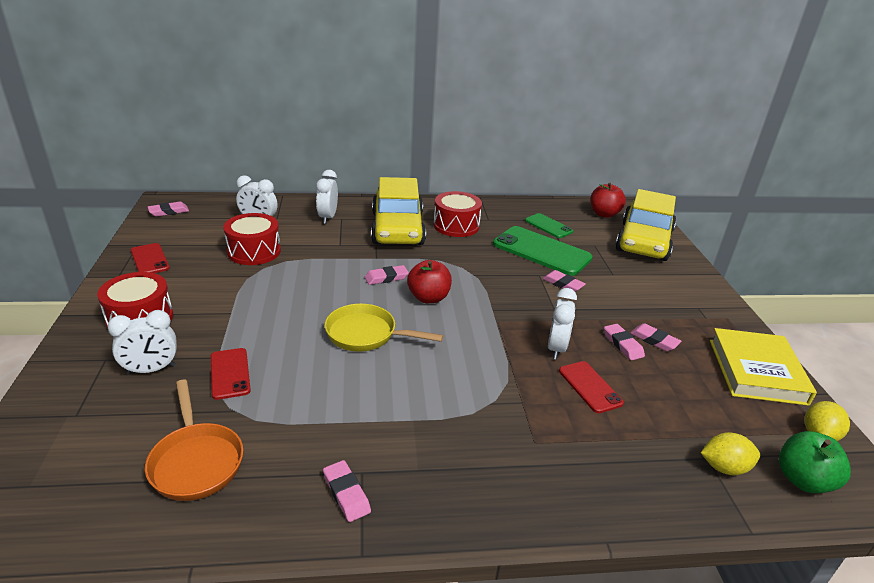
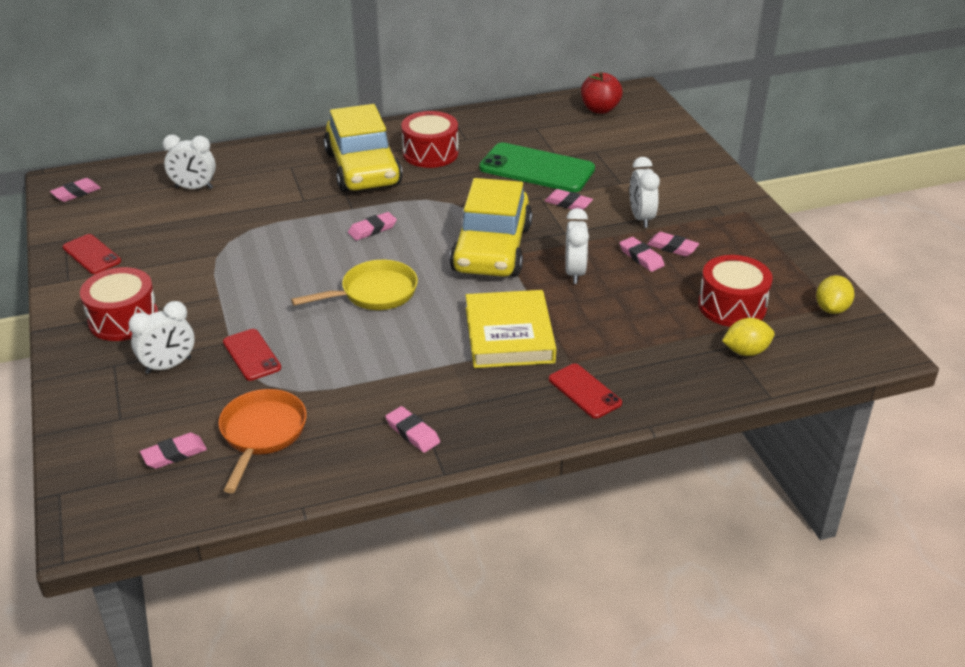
camera: 10 degrees left, 5 degrees up
orange pan [145,380,243,501] -> orange pan turned 135 degrees counterclockwise [218,389,307,493]
red drum [223,213,281,265] -> red drum moved to [698,255,773,327]
white clock [316,170,338,224] -> white clock moved to [630,157,660,228]
yellow pan [325,304,443,352] -> yellow pan turned 150 degrees clockwise [291,260,418,310]
red apple [407,260,452,303] -> none
green phone [525,213,573,238] -> none
red phone [559,361,624,413] -> red phone moved to [549,364,622,418]
yellow car [615,189,676,261] -> yellow car moved to [450,178,532,277]
yellow book [710,328,817,406] -> yellow book moved to [466,290,556,368]
green apple [779,431,851,493] -> none
none -> pink eraser [140,433,207,469]

